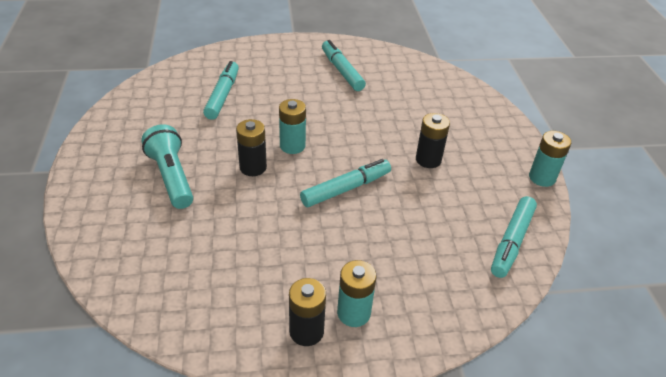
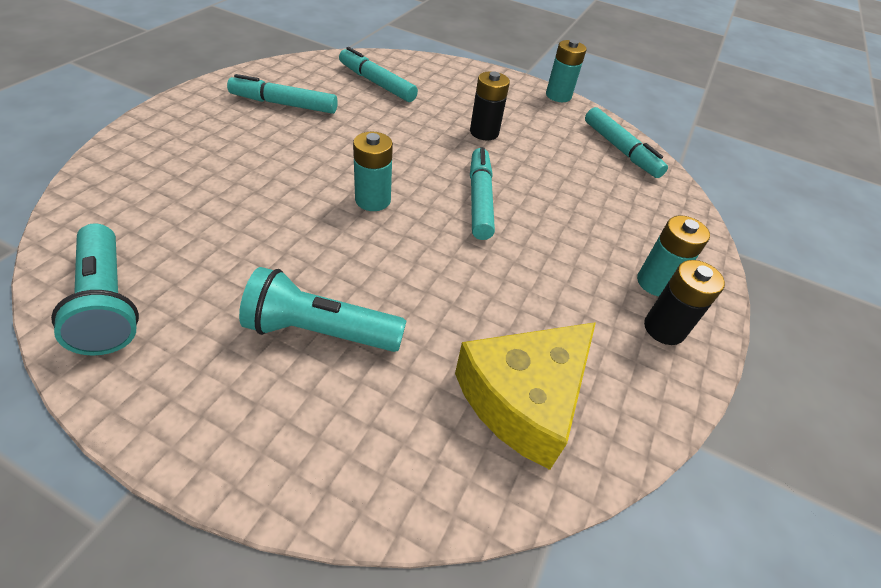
camera: 60 degrees left, 5 degrees up
turquoise marker [203,61,239,120] -> turquoise marker moved to [339,47,418,102]
black battery [236,119,267,176] -> none
none -> turquoise flashlight [51,223,139,356]
none -> yellow cheese [455,322,596,470]

